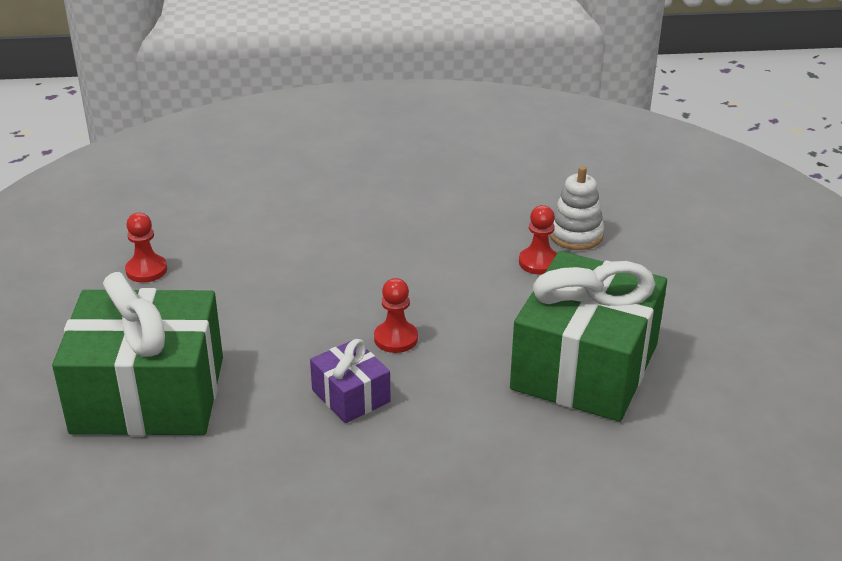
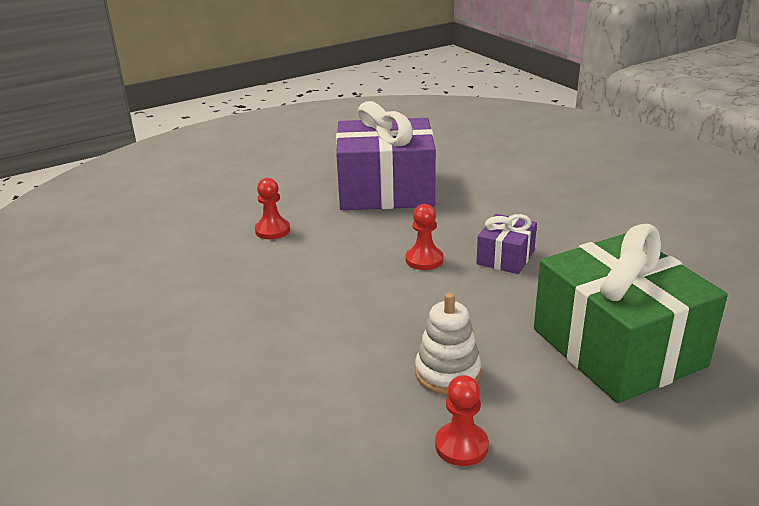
camera: 115 degrees left, 5 degrees down
green gift [510,251,667,422] -> purple gift [336,101,436,210]
white stacking toy [549,166,604,250] -> white stacking toy moved to [415,293,481,395]

